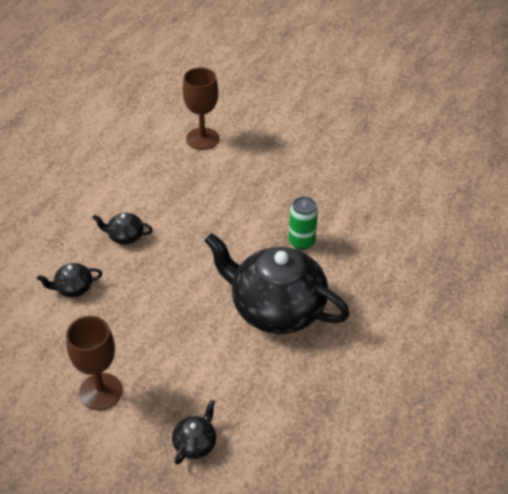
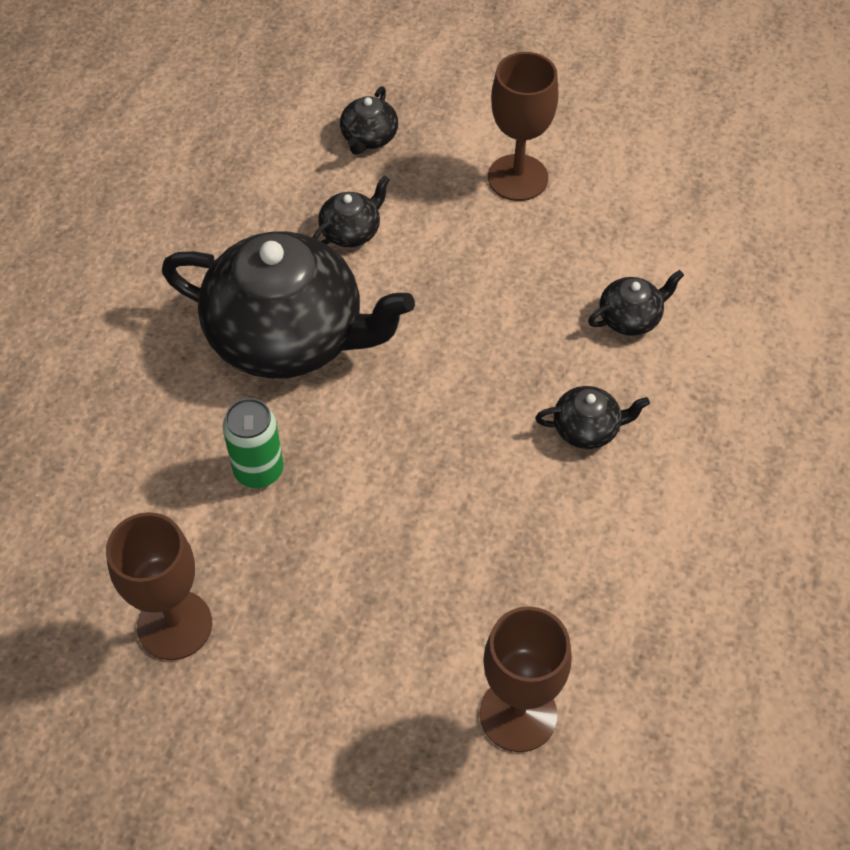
camera: 170 degrees right, 10 degrees up
none -> brown goblet [106,512,212,660]
none -> black teapot [313,175,390,247]

